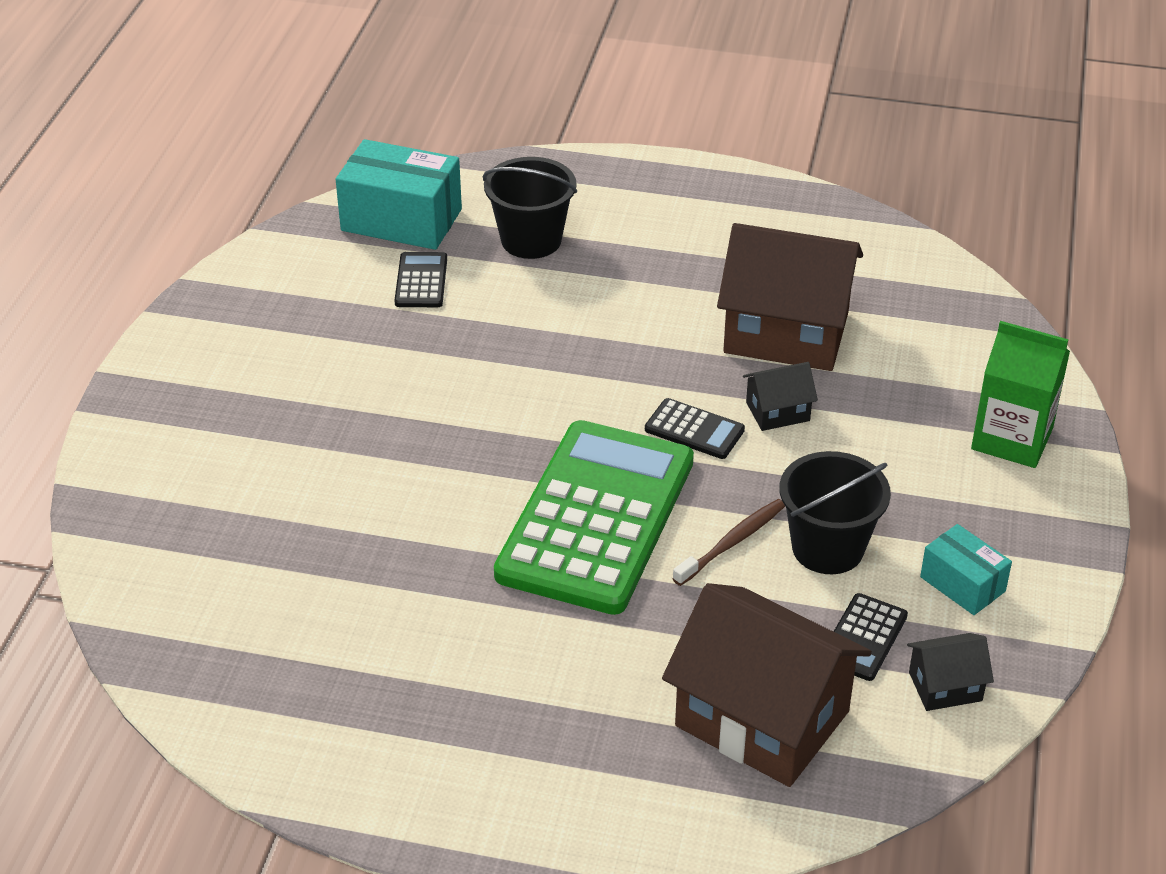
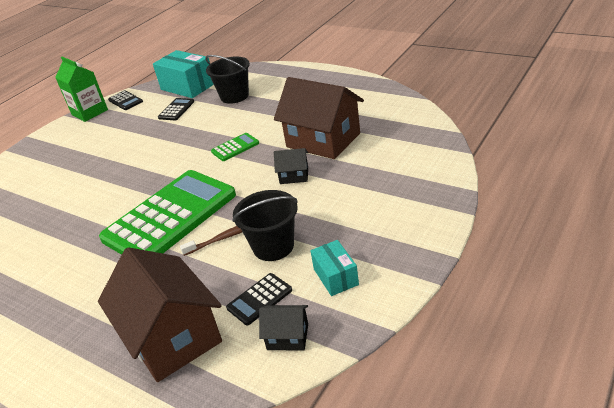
camera: 25 degrees right, 5 degrees down
black calculator [645,398,745,459] -> black calculator moved to [108,91,143,110]
green carton [971,321,1070,468] -> green carton moved to [55,57,108,122]
none -> green calculator [211,133,259,161]

